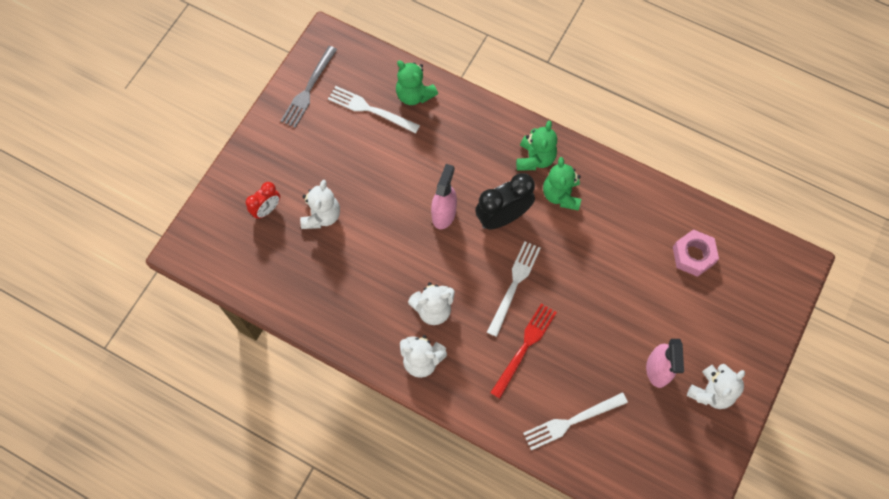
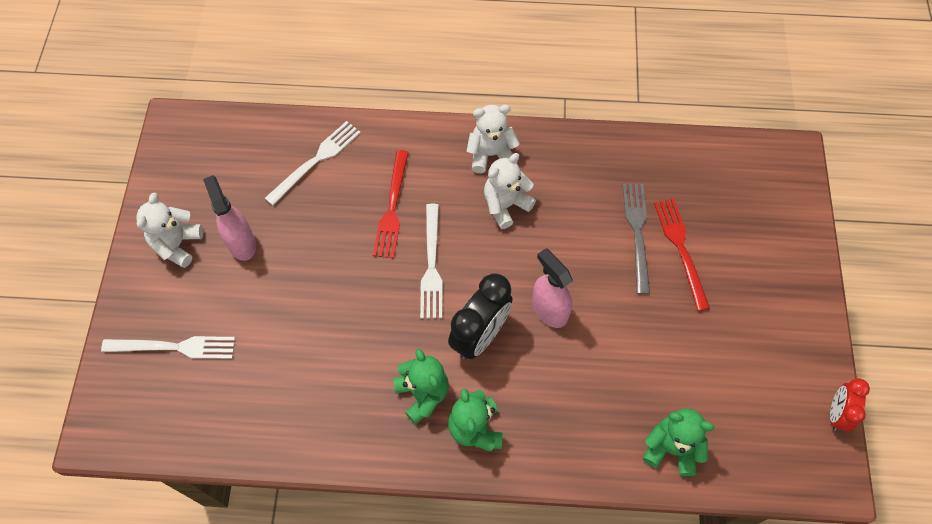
camera: 155 degrees right, 5 degrees down
red clock [246,182,280,219] -> red clock moved to [830,378,870,432]
grey fork [281,46,337,128] -> grey fork moved to [623,184,650,294]
white teddy bear [300,180,340,229] -> red fork [654,199,710,311]
white fork [328,86,420,134] -> white fork moved to [101,336,235,359]
pink spray bottle [431,164,457,229] -> pink spray bottle turned 150 degrees clockwise [532,248,572,328]
pink nut [673,229,719,277] -> none

